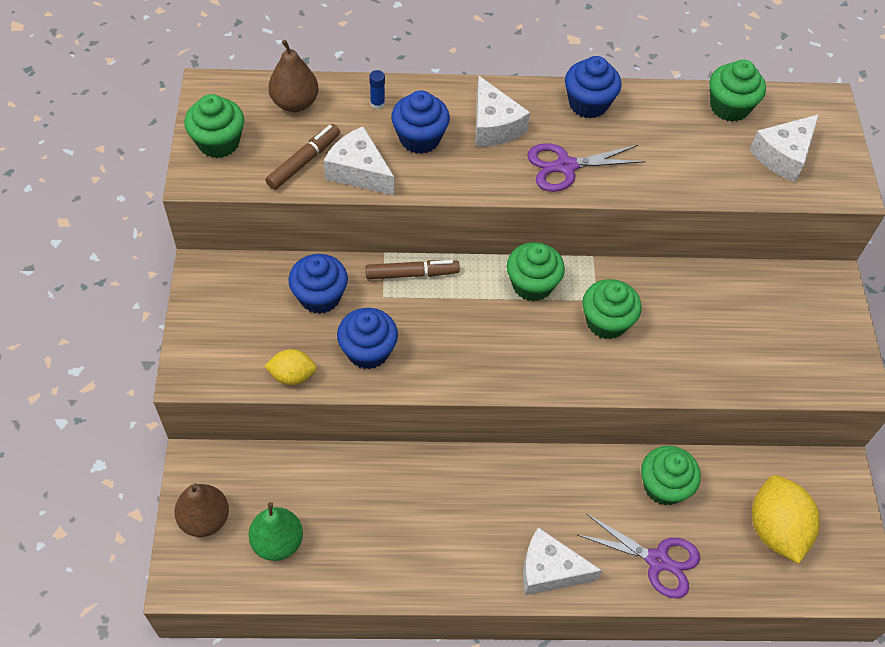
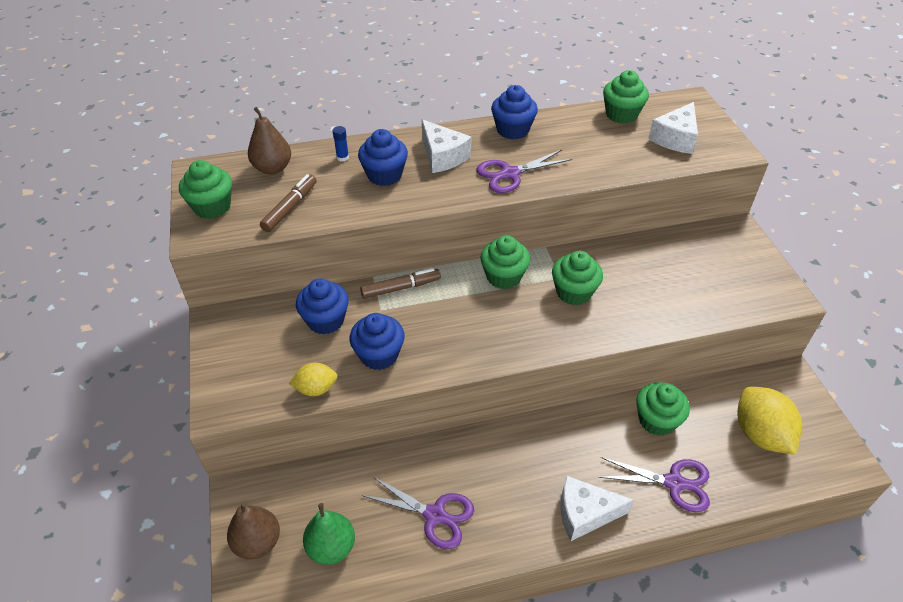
camera: 10 degrees left, 10 degrees down
white cheese [324,126,395,196] -> none
none -> purple scissors [362,476,474,549]

